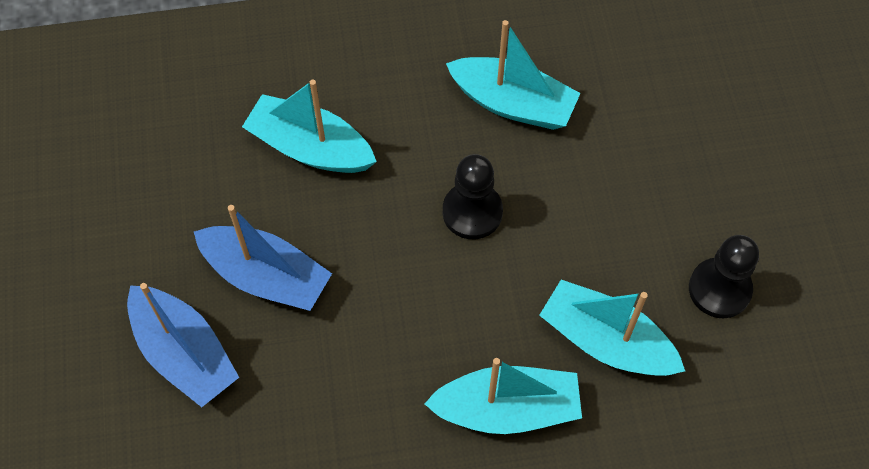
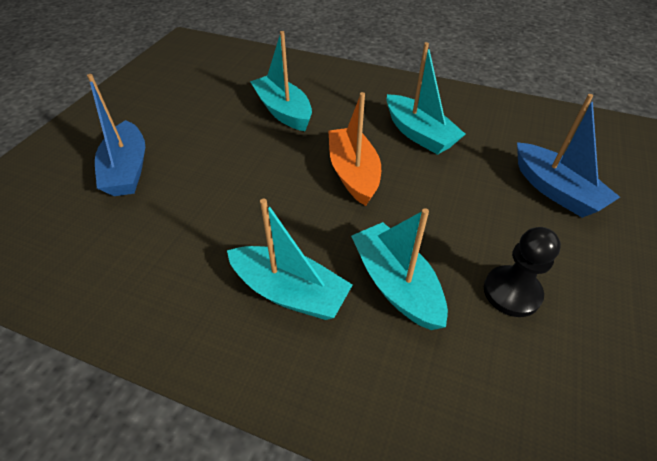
camera: 30 degrees right, 15 degrees down
blue boat [194,205,332,311] -> blue boat moved to [517,94,620,218]
black pawn [443,154,503,239] -> orange boat [328,92,381,206]

